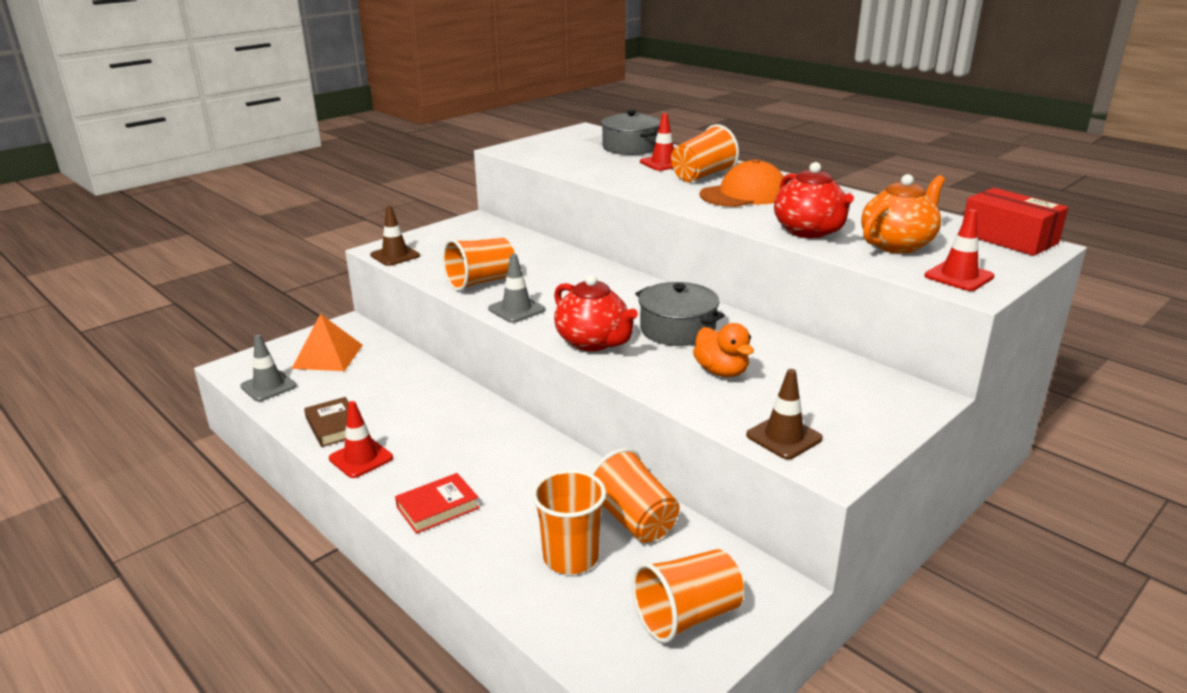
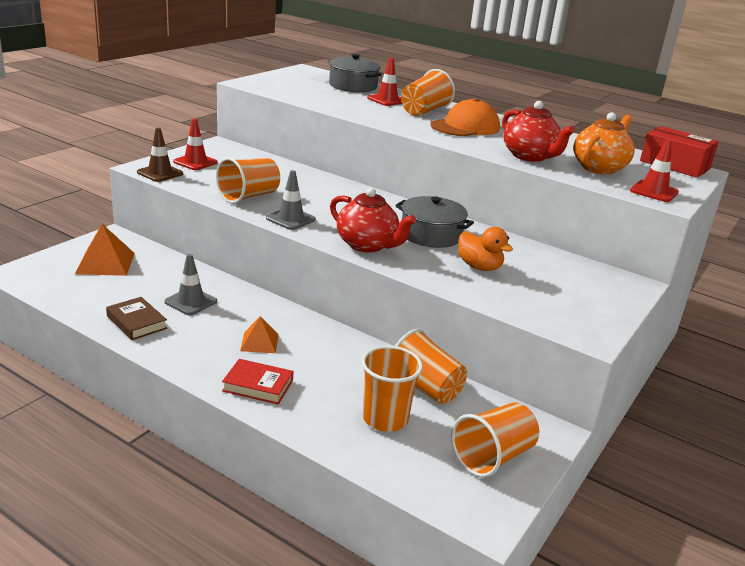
camera: 15 degrees left, 0 degrees up
grey traffic cone [240,334,297,402] -> grey traffic cone moved to [164,254,217,315]
red traffic cone [329,401,393,478] -> red traffic cone moved to [173,119,218,170]
red book [395,473,480,534] -> red book turned 60 degrees clockwise [222,359,294,405]
brown traffic cone [746,369,823,459] -> none
none -> orange pyramid [240,316,279,353]

